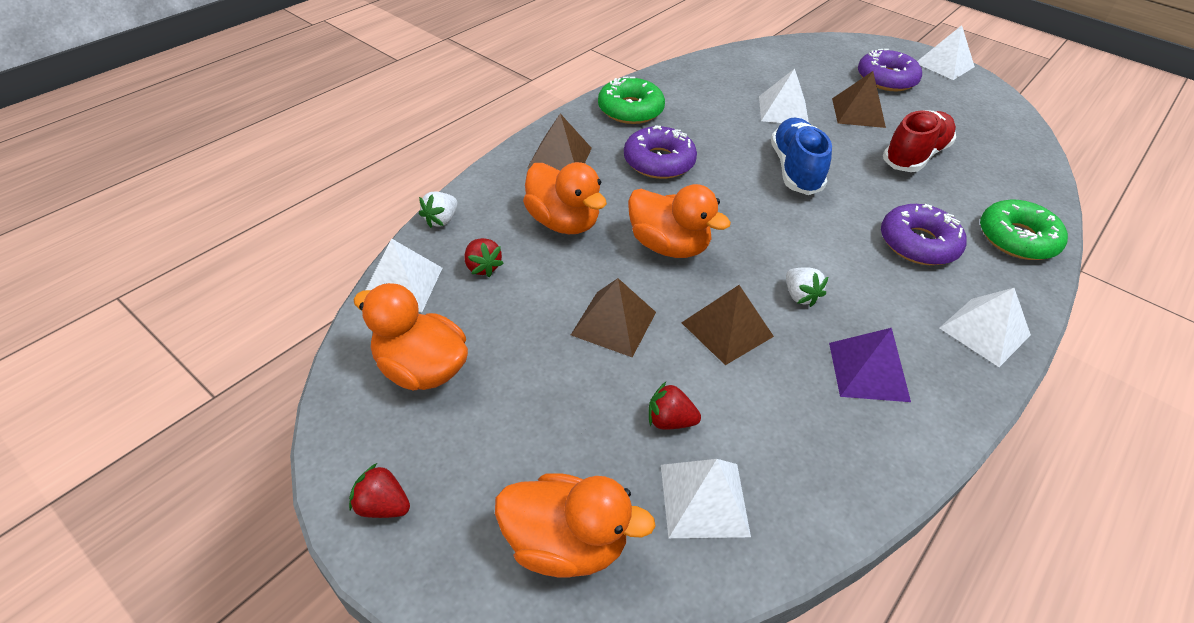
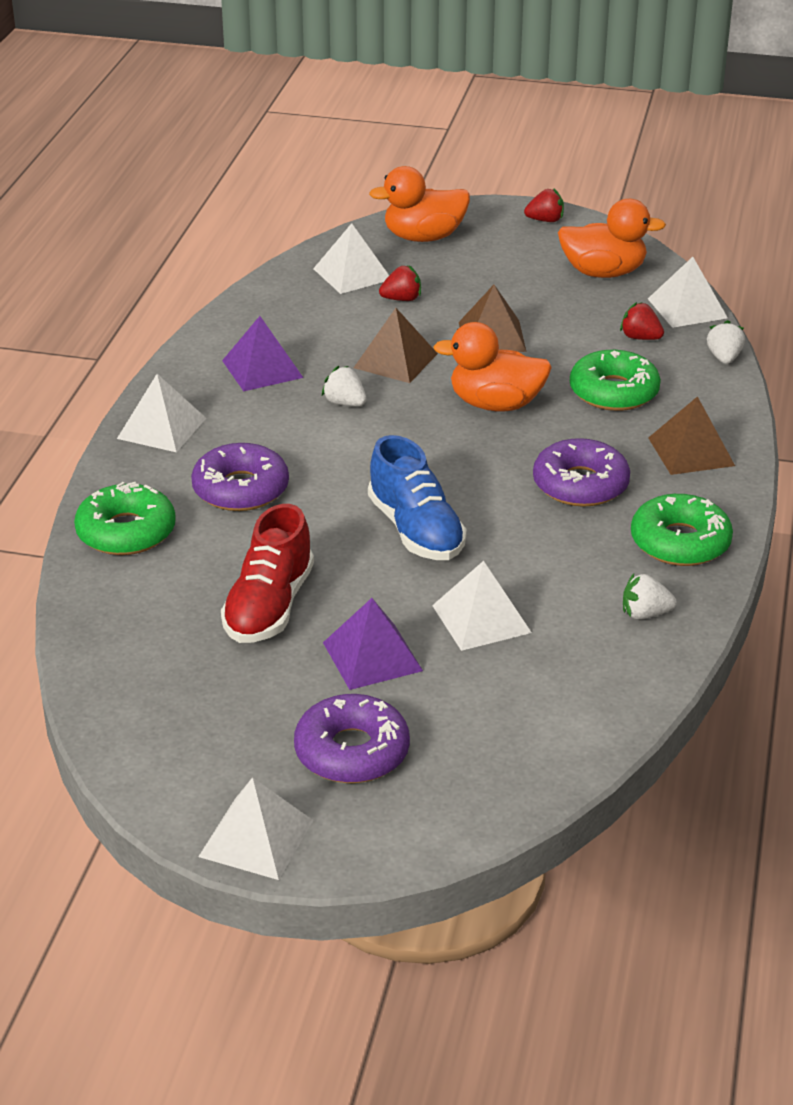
camera: 155 degrees right, 10 degrees down
orange duck [523,162,607,234] -> green donut [570,350,661,411]
brown pyramid [832,71,886,128] -> purple pyramid [323,598,423,690]
none -> white strawberry [623,573,677,620]

